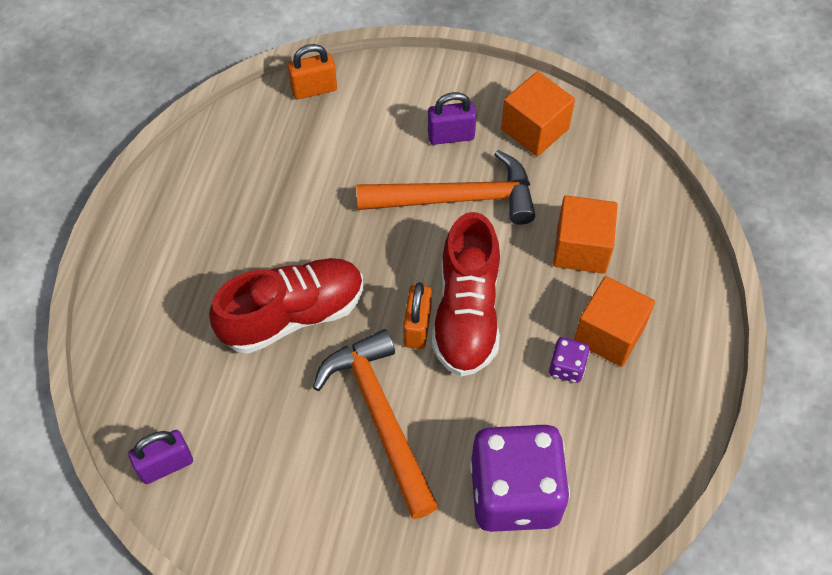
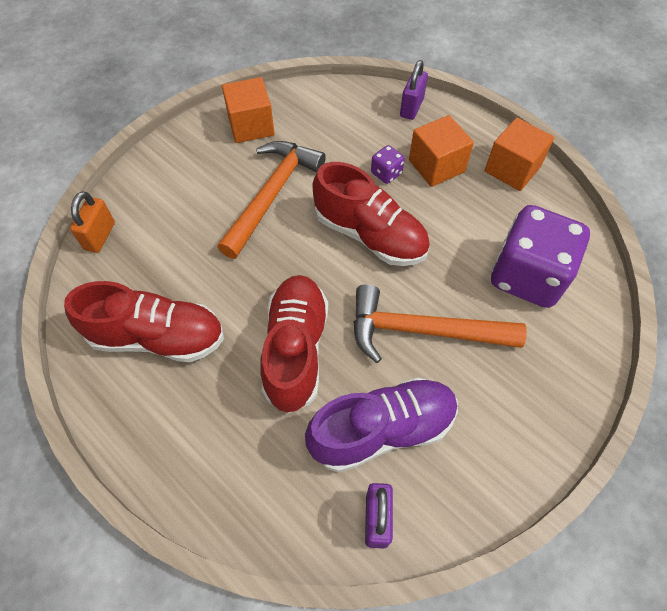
camera: 60 degrees left, 0 degrees up
orange padlock [403,282,432,349] -> none
purple padlock [428,92,477,145] -> purple padlock moved to [400,60,428,120]
purple dice [549,337,590,383] -> purple dice moved to [371,145,405,184]
orange cube [553,195,618,274] -> orange cube moved to [485,118,554,191]
none -> red shoe [64,281,224,362]
none -> purple shoe [305,377,458,473]

